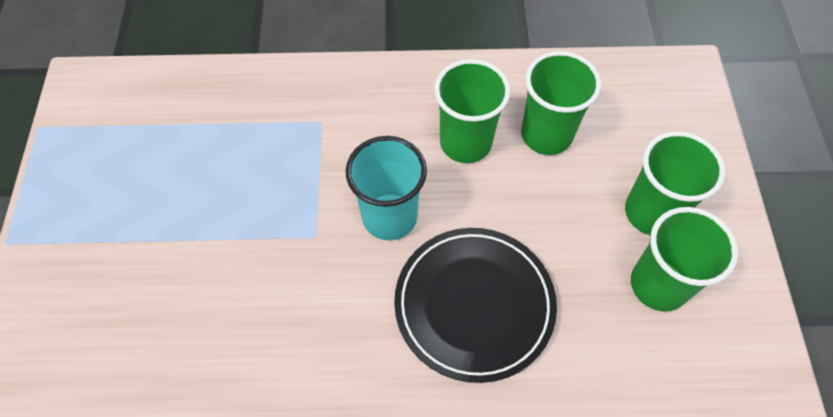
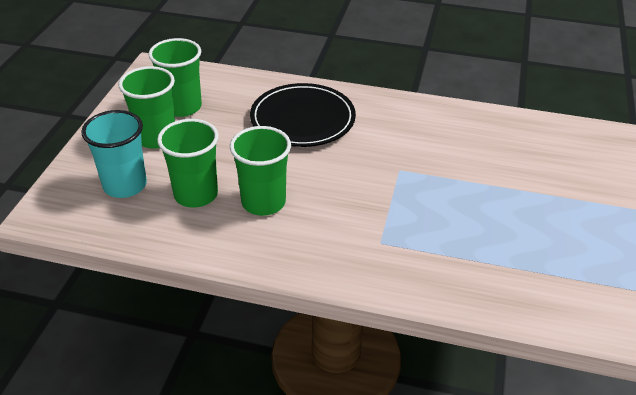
camera: 165 degrees left, 20 degrees down
turquoise cup [345,136,427,240] -> turquoise cup moved to [81,110,147,198]

